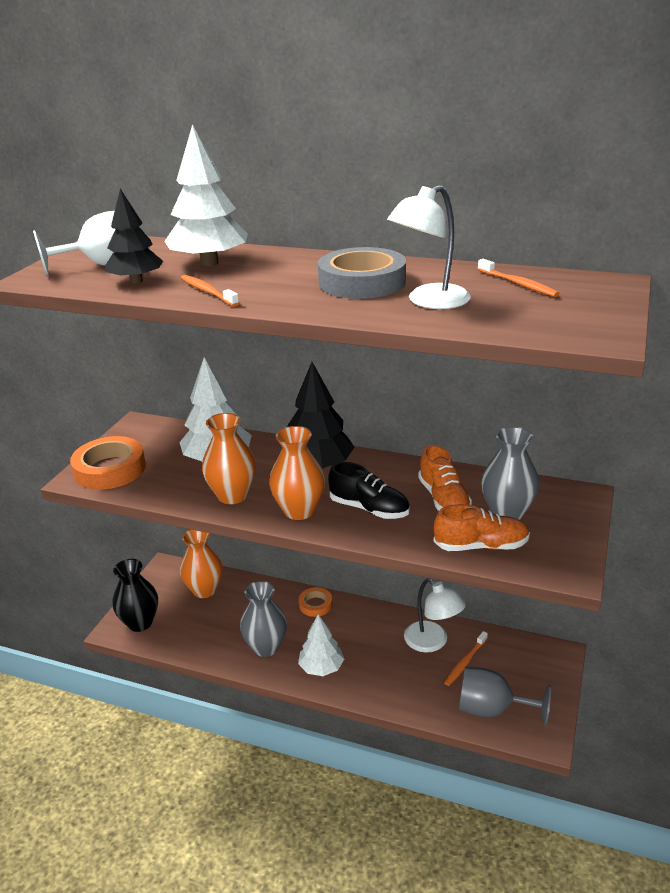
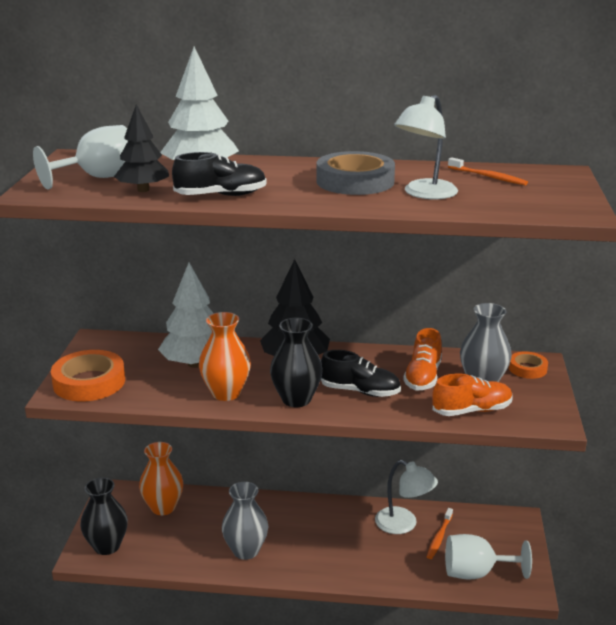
camera: 15 degrees left, 5 degrees down
orange toothbrush [181,275,239,306] -> black shoe [172,152,267,196]
orange vase [269,426,325,520] -> black vase [270,318,323,407]
white tree [298,614,344,676] -> none
orange tape [299,587,332,617] -> orange tape moved to [509,351,548,379]
orange shoe [418,445,472,511] -> orange shoe turned 45 degrees clockwise [403,328,442,390]
grey goblet [459,667,551,726] -> white goblet [445,534,532,580]

